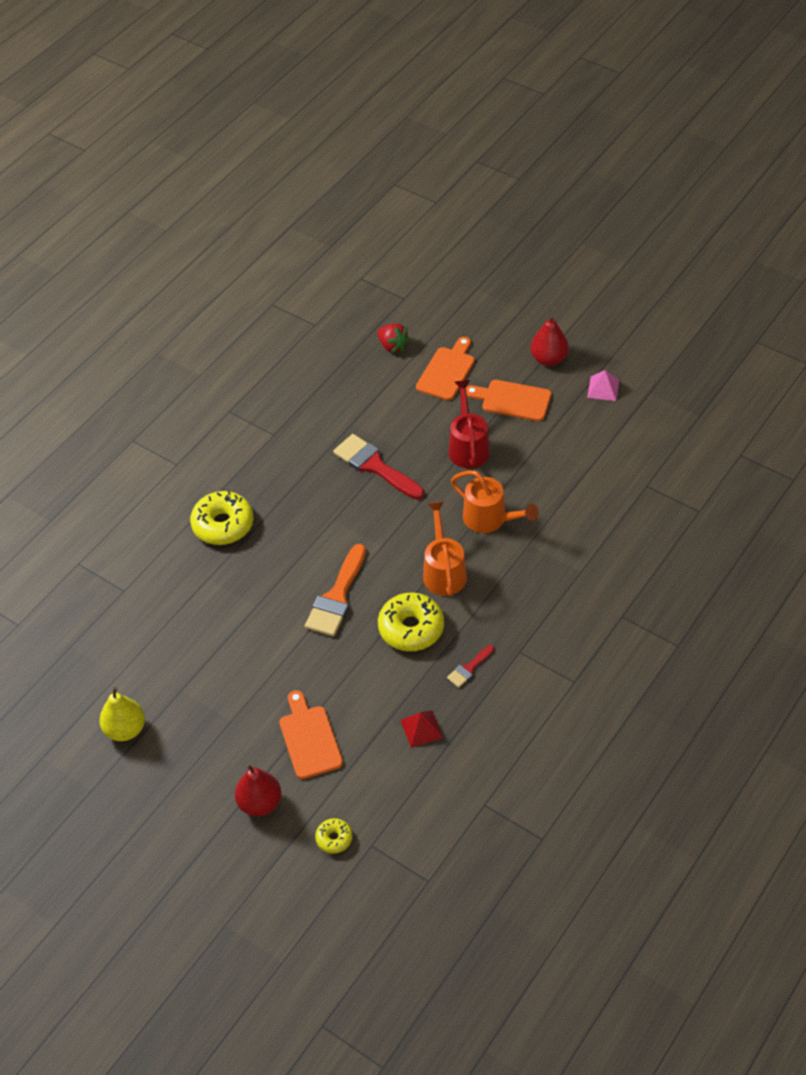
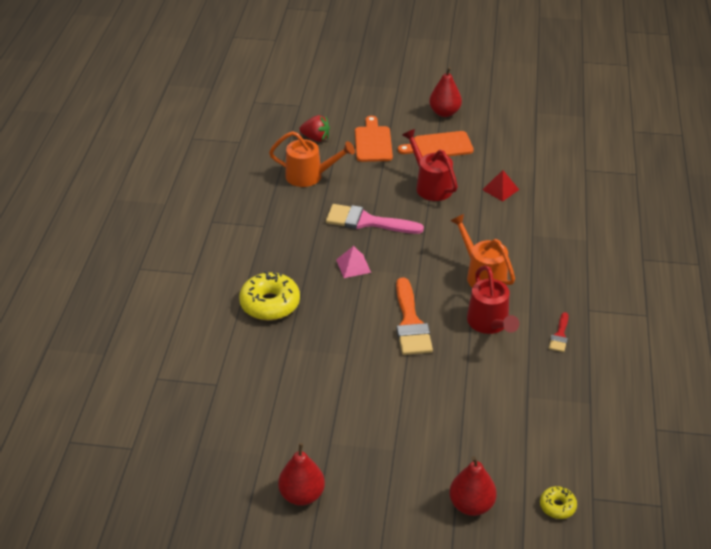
camera: 30 degrees left, 10 degrees down
yellow pear [99,687,145,741] -> red pear [278,443,325,506]
orange cutting board [279,690,343,779] -> none
red brush [333,434,424,500] -> pink brush [326,204,424,234]
yellow donut [378,593,444,651] -> red watering can [467,265,519,334]
red pyramid [401,710,443,748] -> red pyramid moved to [483,170,519,202]
orange watering can [451,470,539,533] -> orange watering can moved to [269,131,355,187]
pink pyramid [587,370,619,401] -> pink pyramid moved to [336,246,371,278]

